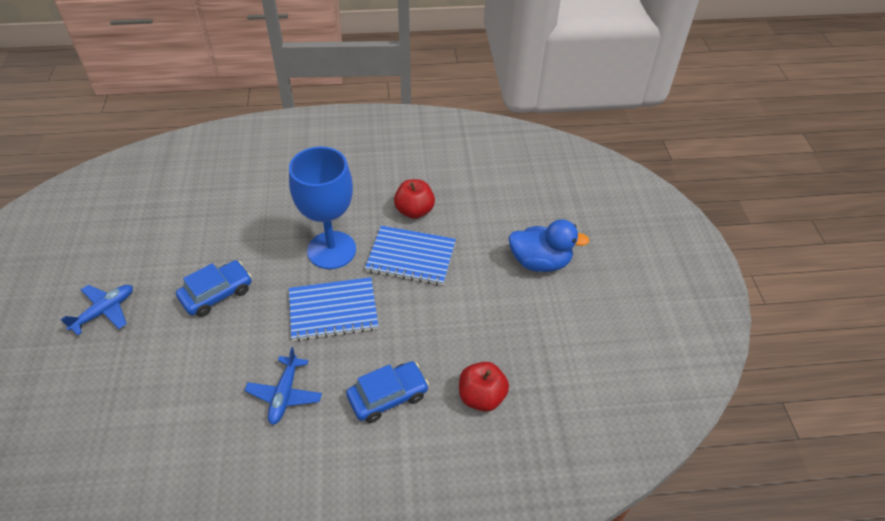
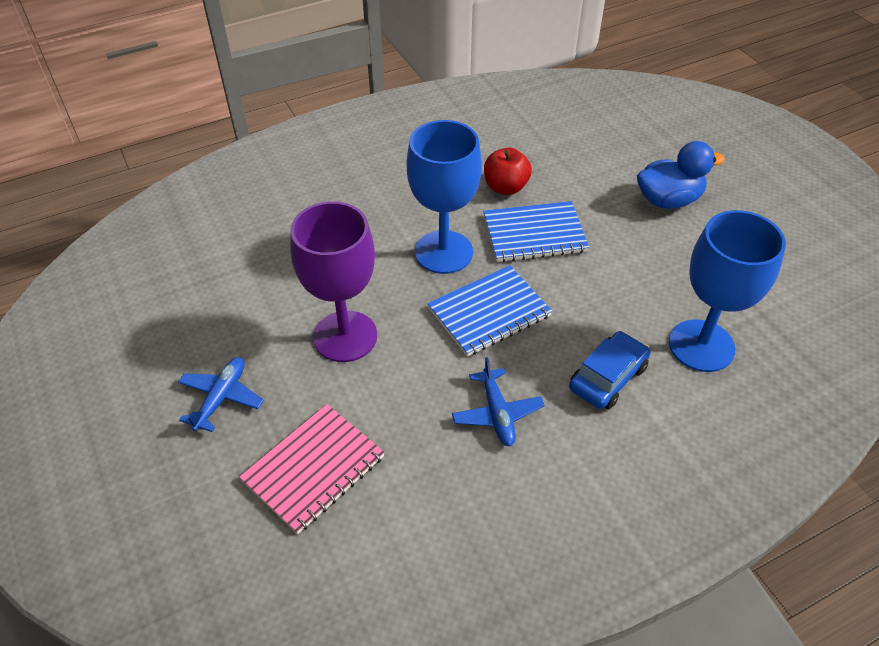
camera: 20 degrees left, 0 degrees up
blue car [176,260,252,317] -> purple goblet [290,201,377,362]
red apple [459,362,509,412] -> blue goblet [669,210,786,372]
none -> pink notebook [239,404,385,534]

